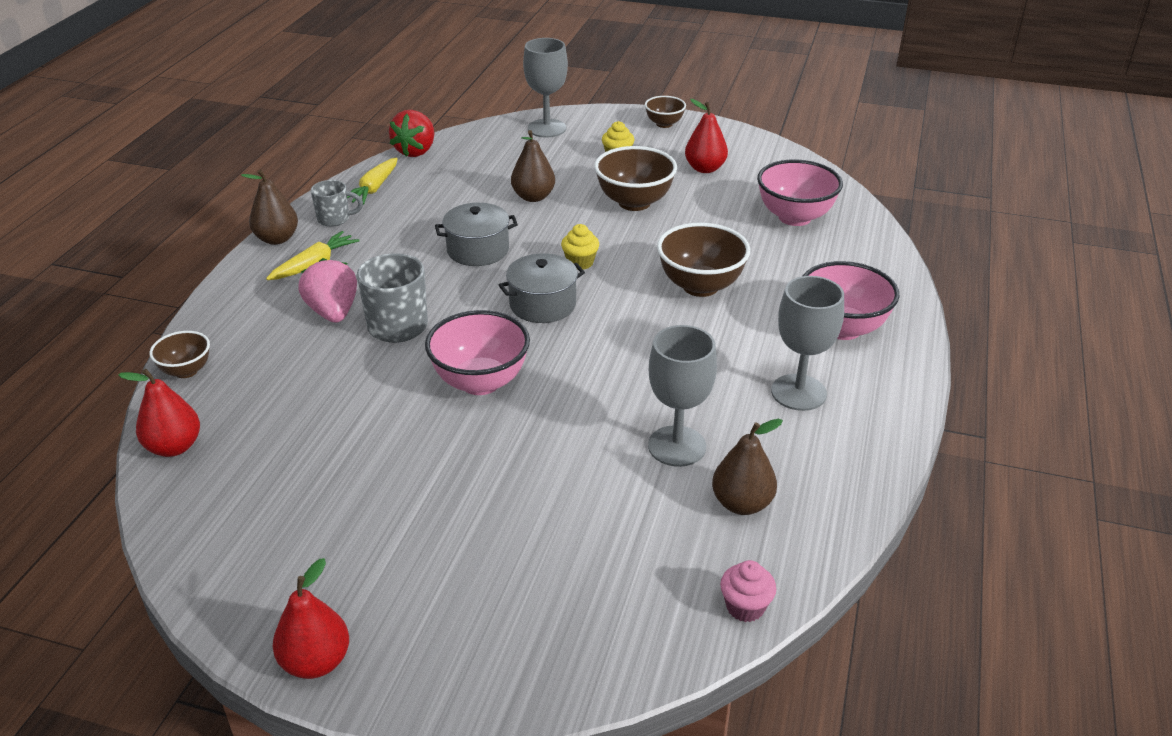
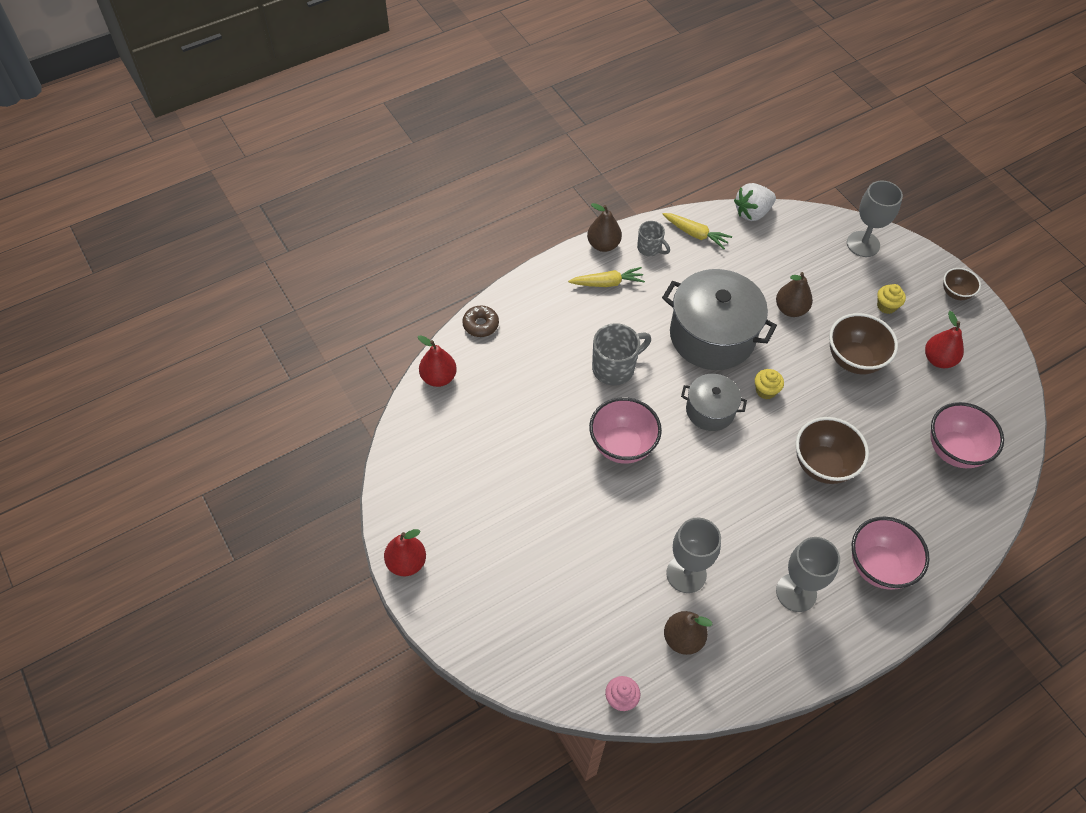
camera: 40 degrees right, 20 degrees up
brown bowl [149,331,210,378] -> brown donut [462,305,499,337]
pink strawberry [298,258,357,323] -> none
yellow carrot [347,158,398,205] -> yellow carrot turned 120 degrees counterclockwise [663,213,732,249]
red strawberry [389,110,434,157] -> white strawberry [734,183,776,221]
grey pot [435,203,518,266] -> grey pot [662,269,777,370], size x1.83

